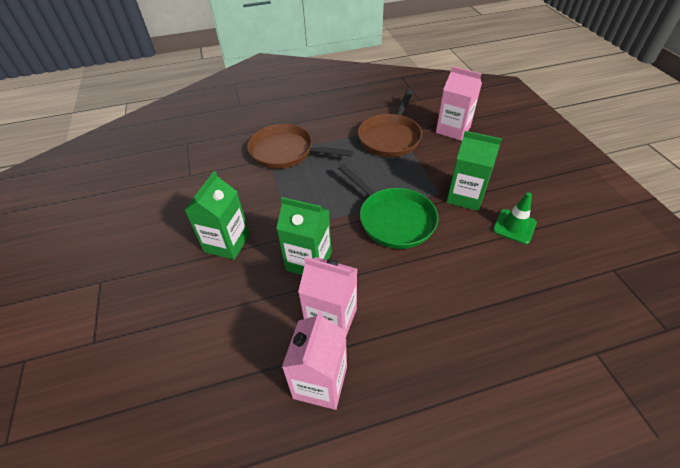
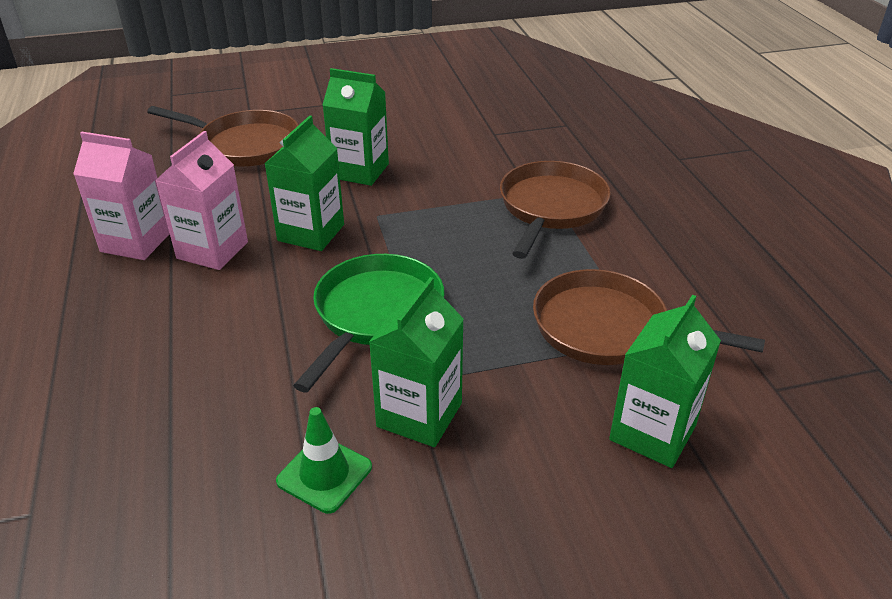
camera: 90 degrees right, 10 degrees down
green pan [338,164,439,249] -> green pan turned 150 degrees clockwise [293,254,445,393]
pink carton [436,66,482,141] -> green carton [609,295,721,468]
none -> brown pan [147,106,299,167]

